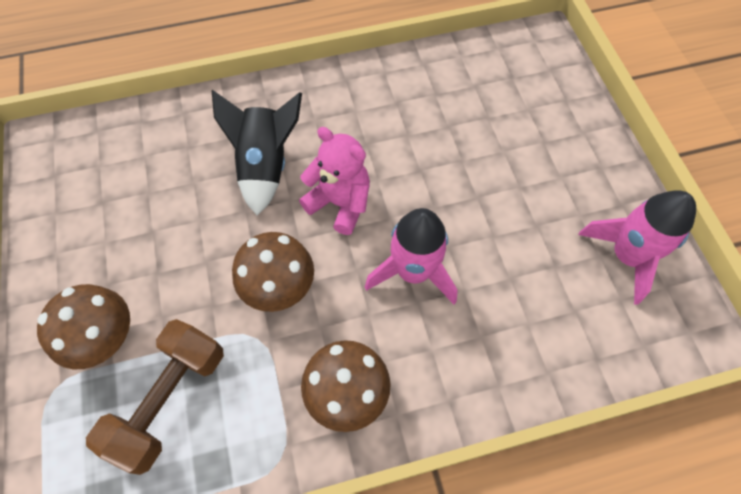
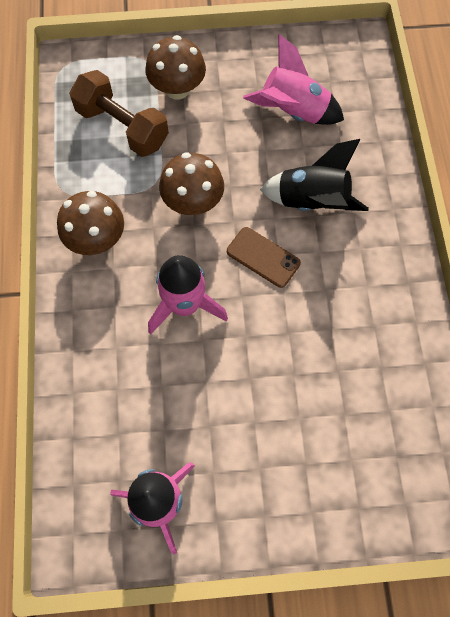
camera: 100 degrees right, 5 degrees up
pink teddy bear [299,127,370,235] -> brown phone [227,227,301,288]
none -> pink rocket [243,34,344,125]

